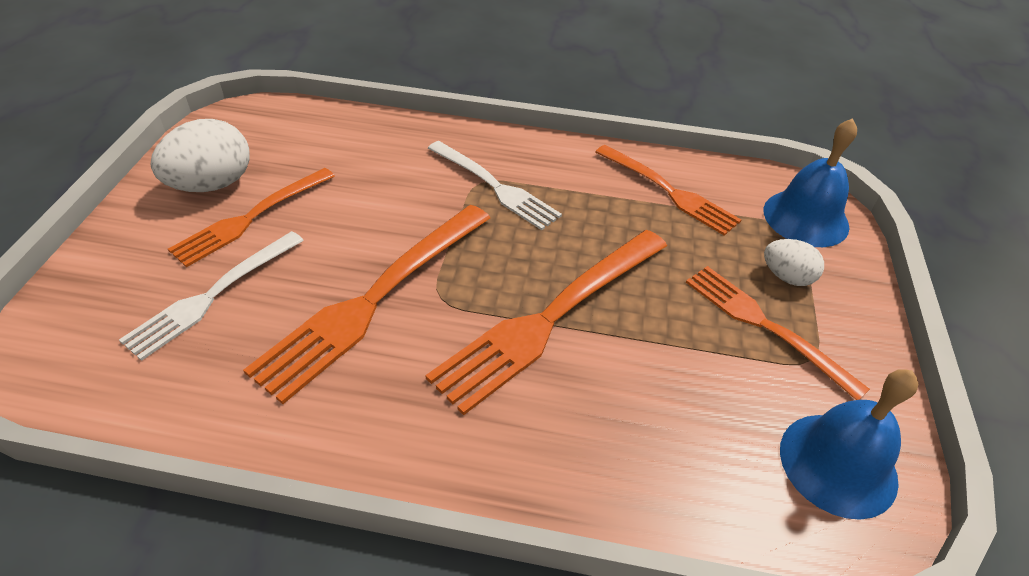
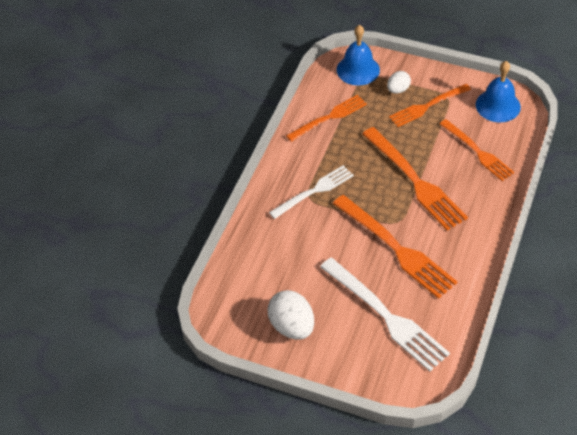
camera: 75 degrees left, 5 degrees up
white fork [119,231,304,361] -> white fork [320,258,450,371], size x1.53
orange fork [168,168,335,267] -> orange fork moved to [440,119,514,181]

